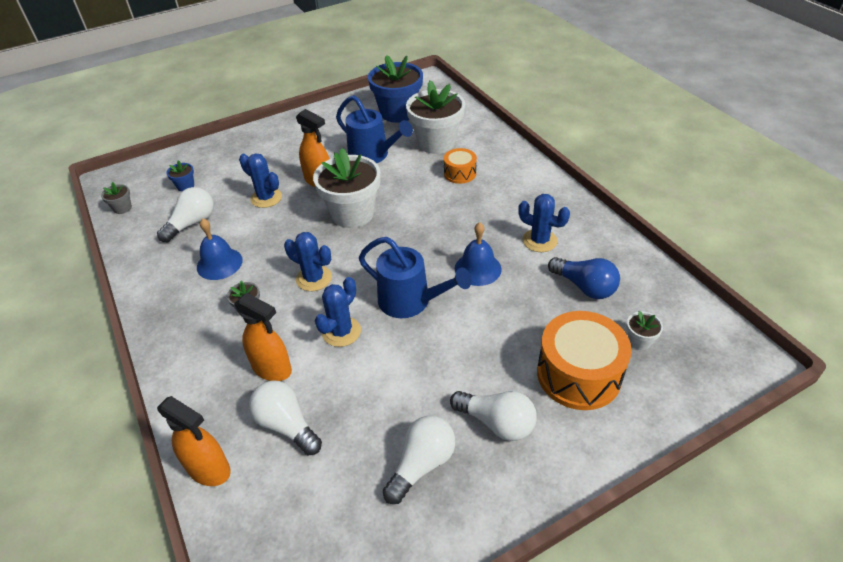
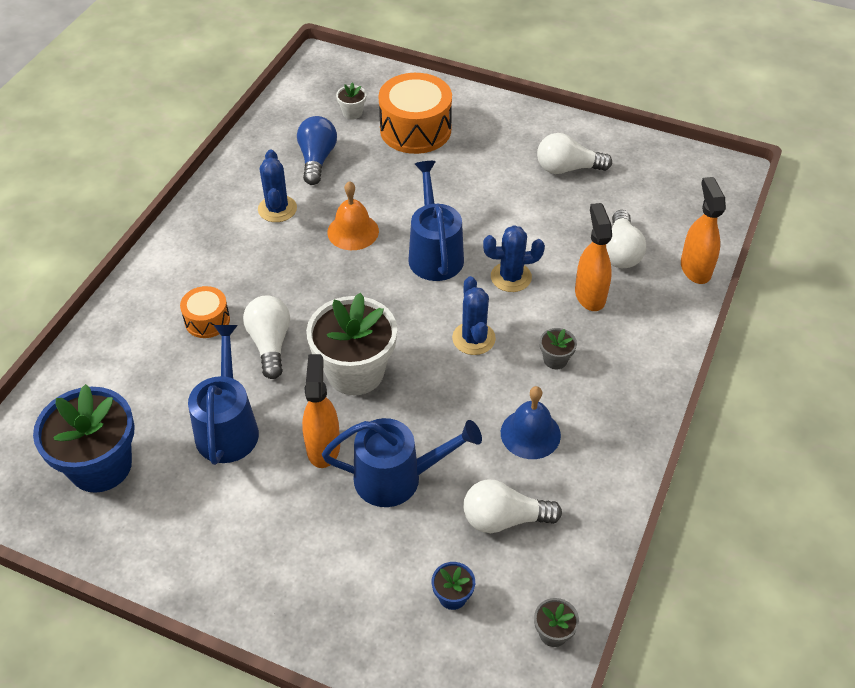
camera: 130 degrees left, 5 degrees up
blue cactus [239,153,282,208] -> blue watering can [322,418,482,507]
white flower pot [406,80,465,154] -> none
white light bulb [450,391,537,441] -> white light bulb moved to [243,295,290,379]
blue bell [455,222,502,286] -> orange bell [327,181,379,250]

